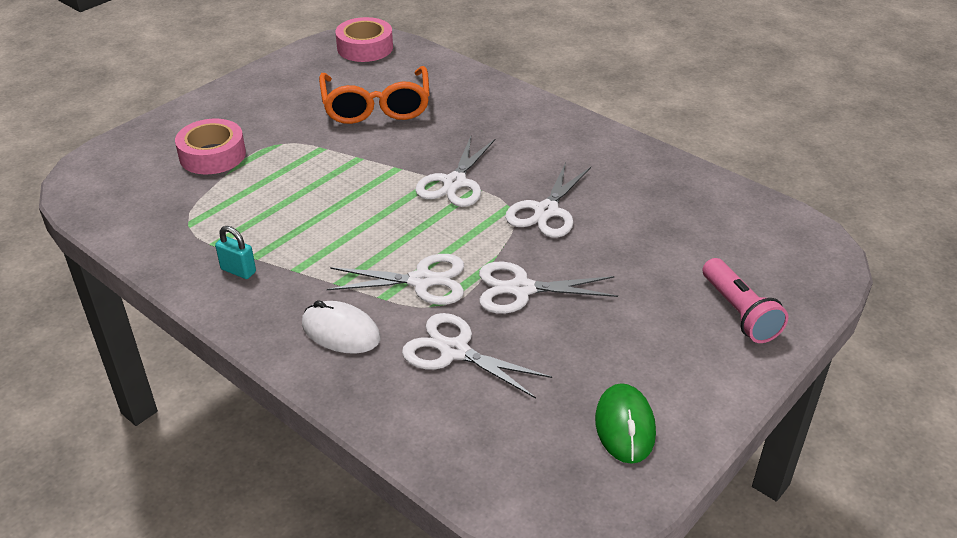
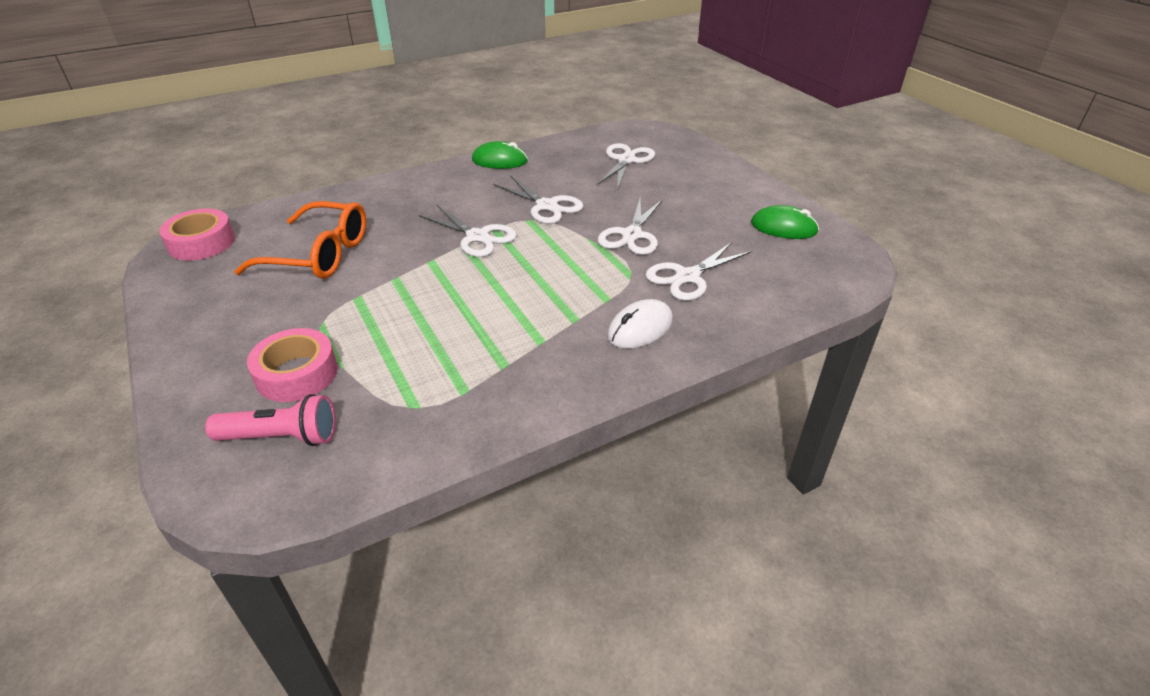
camera: 70 degrees left, 0 degrees up
turquoise padlock [215,226,256,279] -> none
white scissors [327,254,464,305] -> white scissors moved to [596,143,655,188]
pink flashlight [703,258,788,343] -> pink flashlight moved to [205,394,336,446]
none -> green mouse [472,141,528,169]

